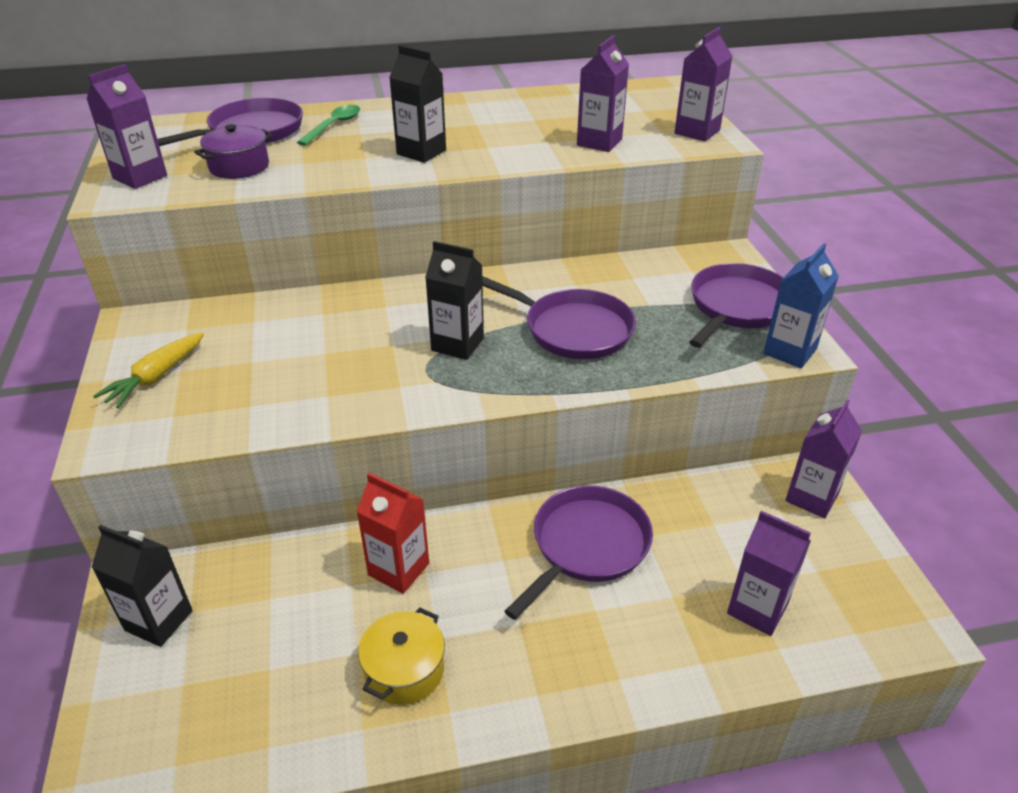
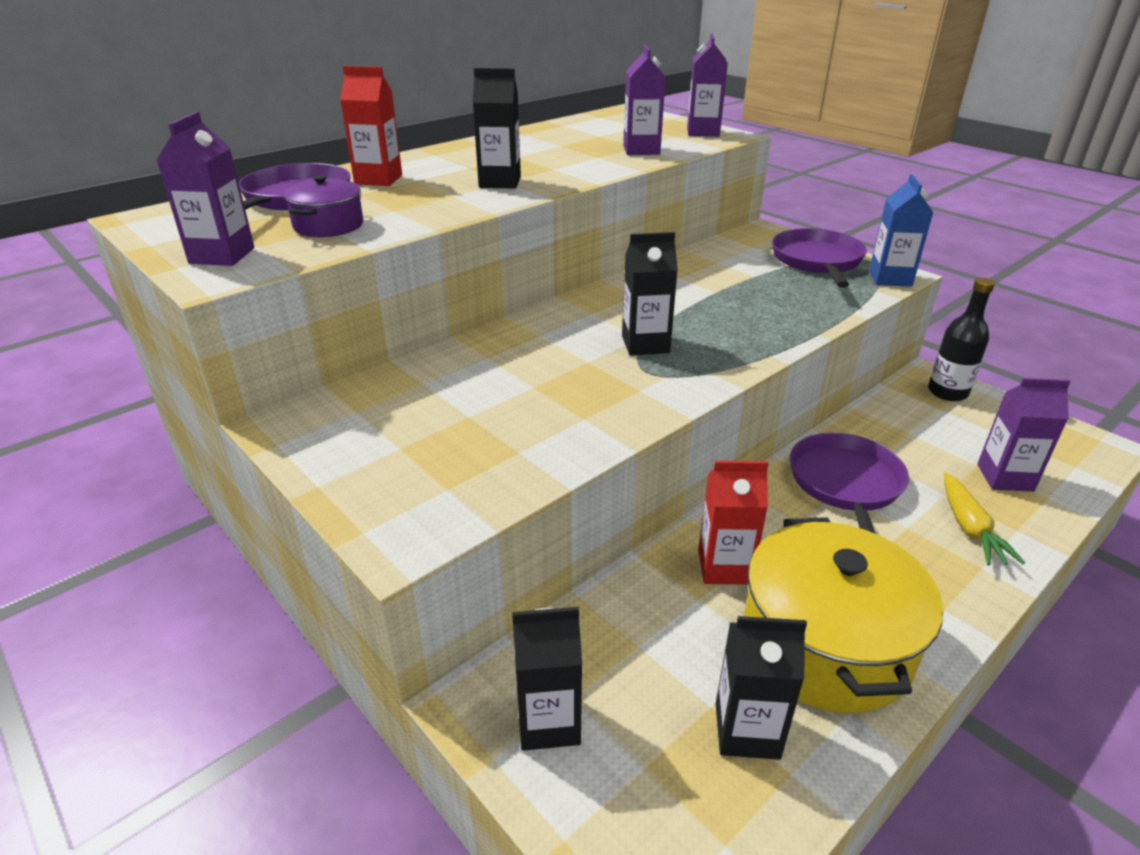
camera: 30 degrees left, 5 degrees down
yellow carrot [93,333,204,408] -> yellow carrot moved to [944,472,1025,565]
green spoon [297,105,360,146] -> red carton [340,66,402,186]
yellow pot [358,608,445,705] -> yellow pot [744,517,943,713], size x1.97
purple pan [482,276,636,359] -> none
purple carton [785,400,862,518] -> black bottle [928,278,995,401]
none -> black carton [716,616,807,760]

